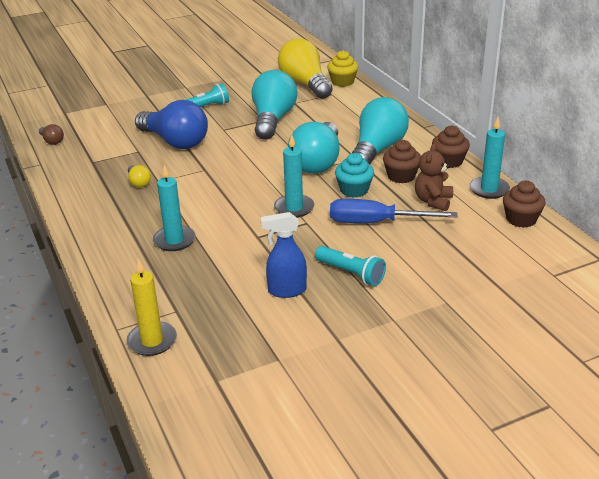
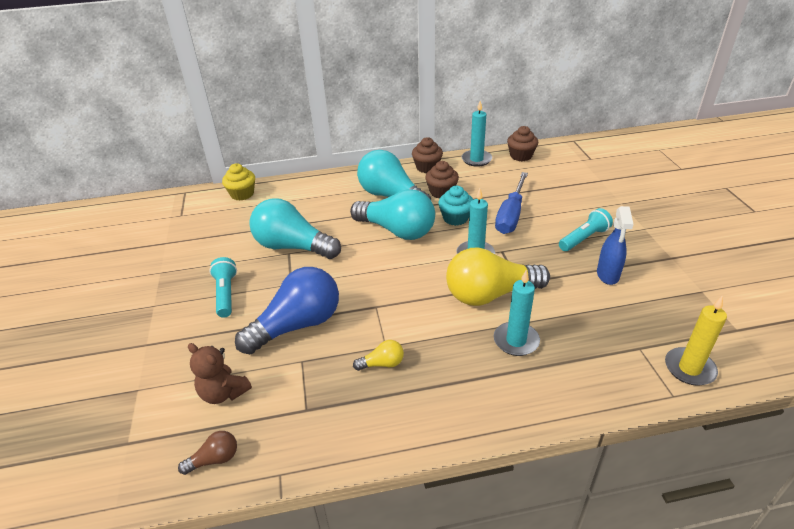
camera: 75 degrees left, 5 degrees up
yellow light bulb [278,38,333,99] -> yellow light bulb moved to [446,248,550,306]
brown teddy bear [415,143,453,211] -> brown teddy bear moved to [188,343,252,404]

